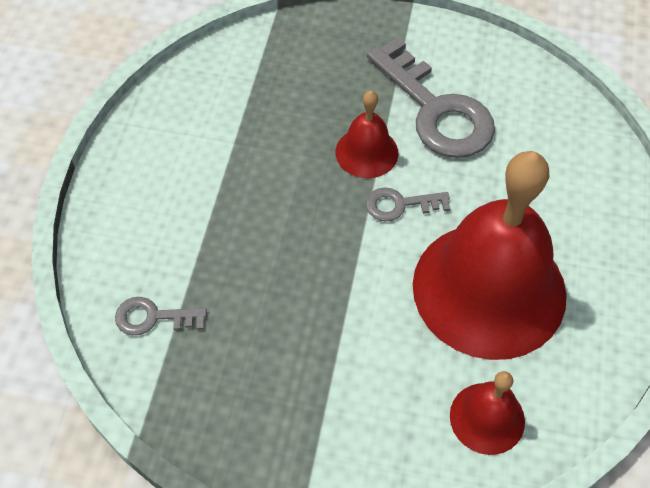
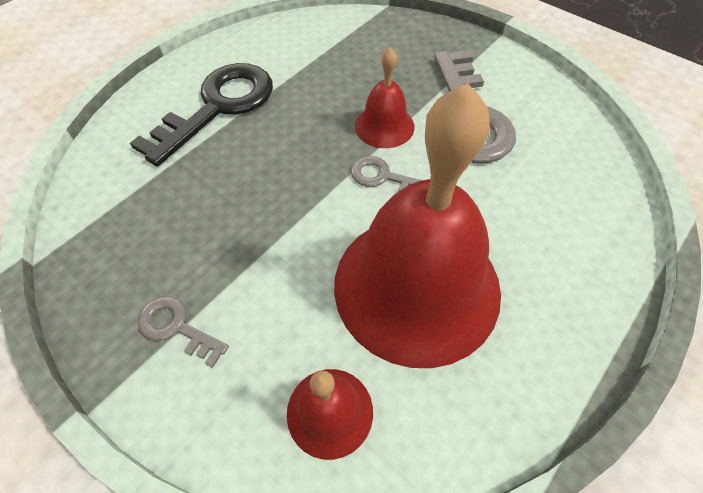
camera: 30 degrees right, 0 degrees up
grey key [115,297,207,335] -> grey key moved to [138,296,229,368]
none -> black key [130,63,273,166]

